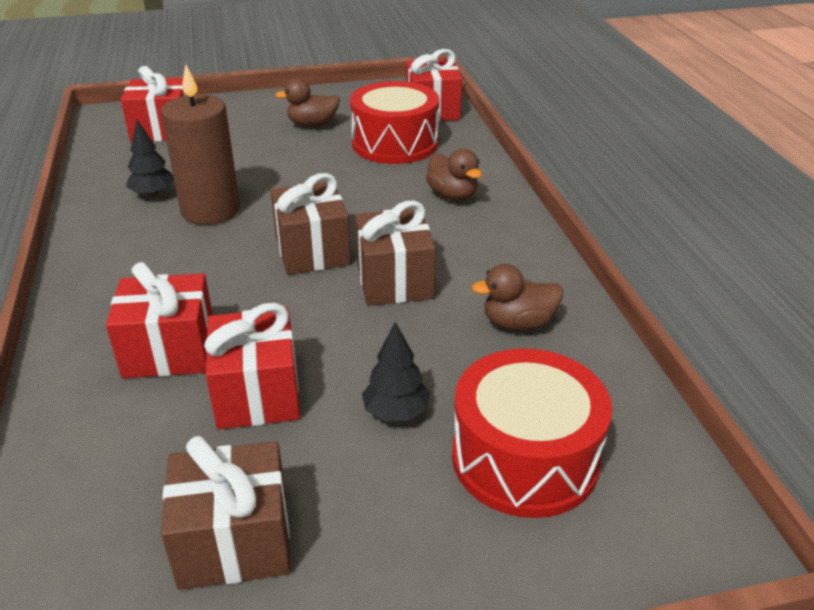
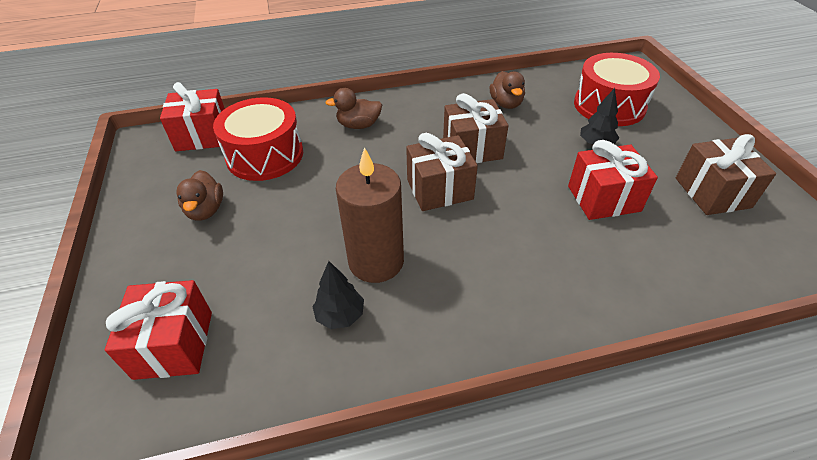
camera: 90 degrees left, 10 degrees up
red gift [106,262,213,378] -> none
brown duck [426,149,482,200] -> brown duck turned 150 degrees counterclockwise [325,88,382,129]

